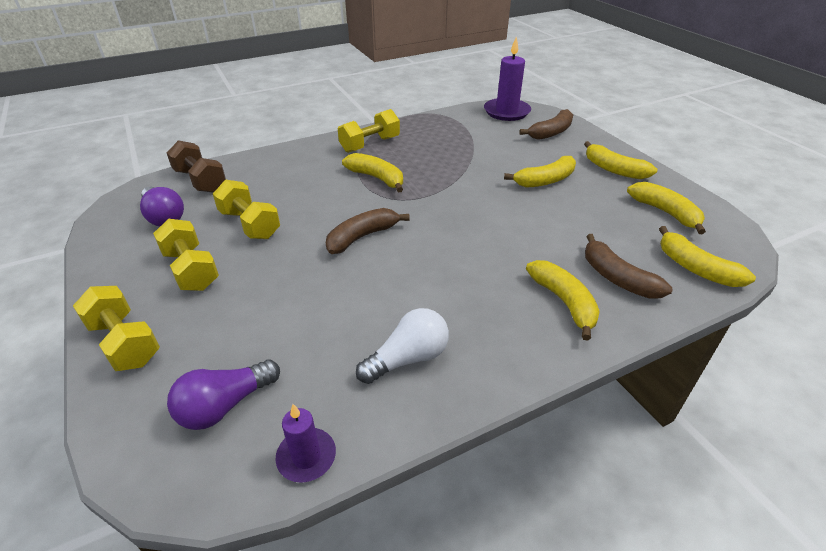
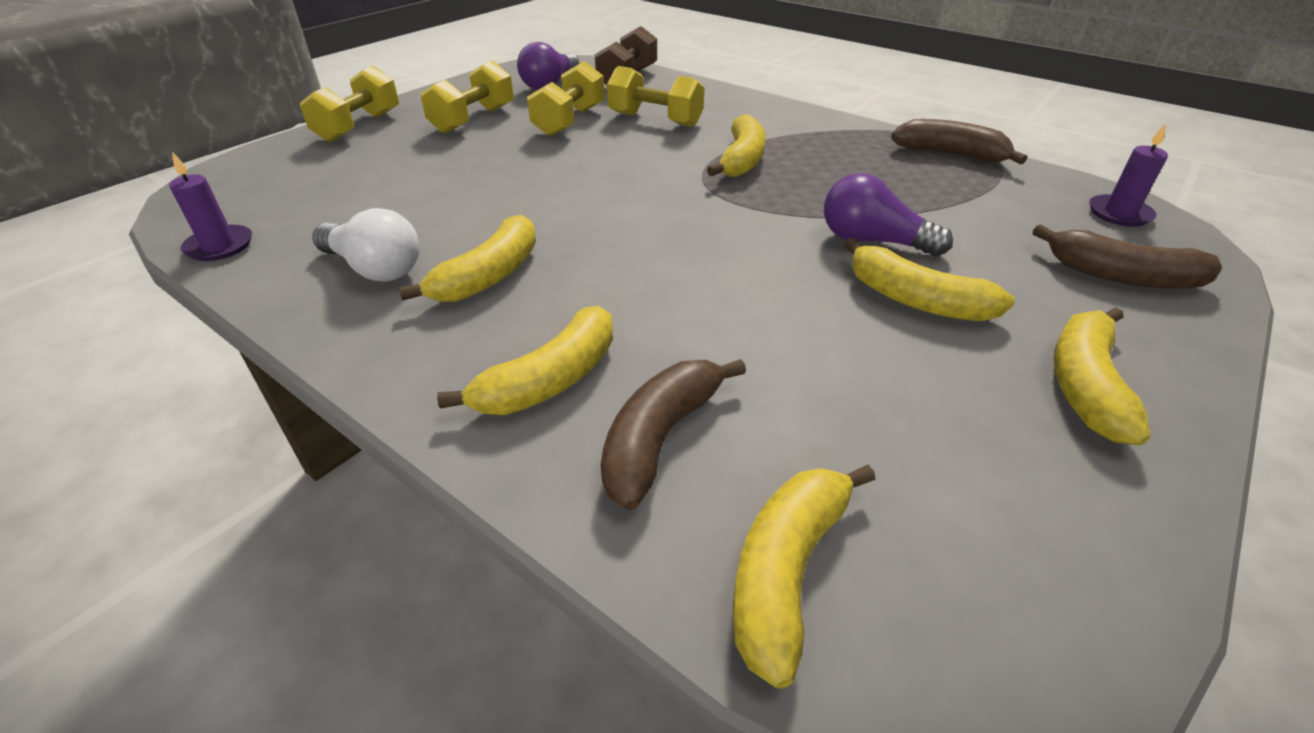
camera: 65 degrees right, 0 degrees up
purple light bulb [167,360,280,430] -> purple light bulb moved to [824,173,953,257]
brown banana [326,208,410,254] -> brown banana moved to [891,119,1027,165]
yellow dumbbell [338,109,400,153] -> yellow dumbbell moved to [607,66,705,127]
purple candle [484,37,531,121] -> purple candle [1089,123,1168,227], size x0.58
yellow banana [627,182,706,234] -> yellow banana moved to [399,214,536,302]

